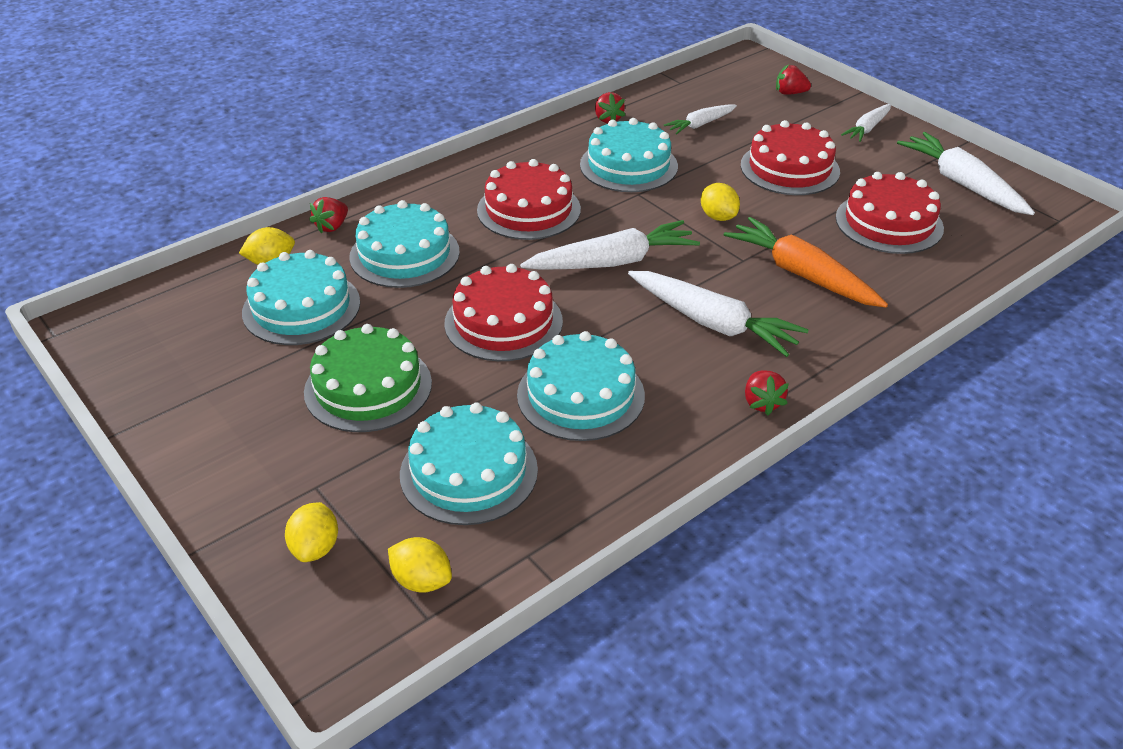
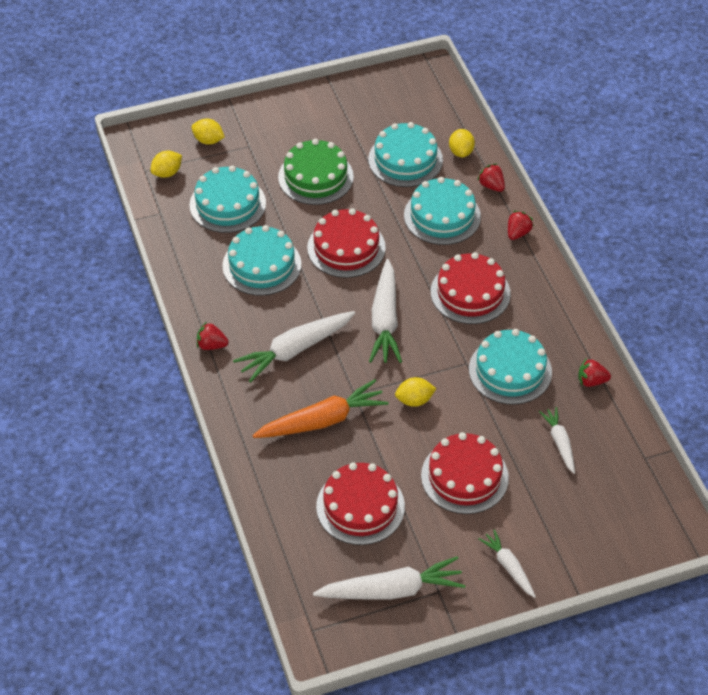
camera: 110 degrees right, 10 degrees up
red strawberry [776,64,811,95] -> red strawberry moved to [508,211,534,240]

